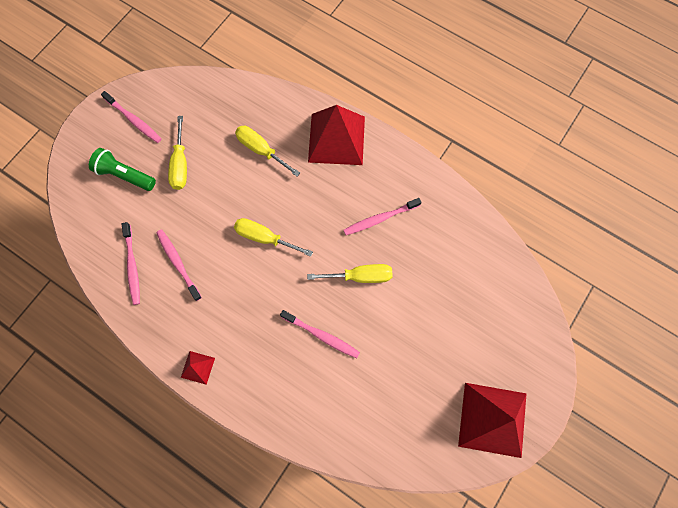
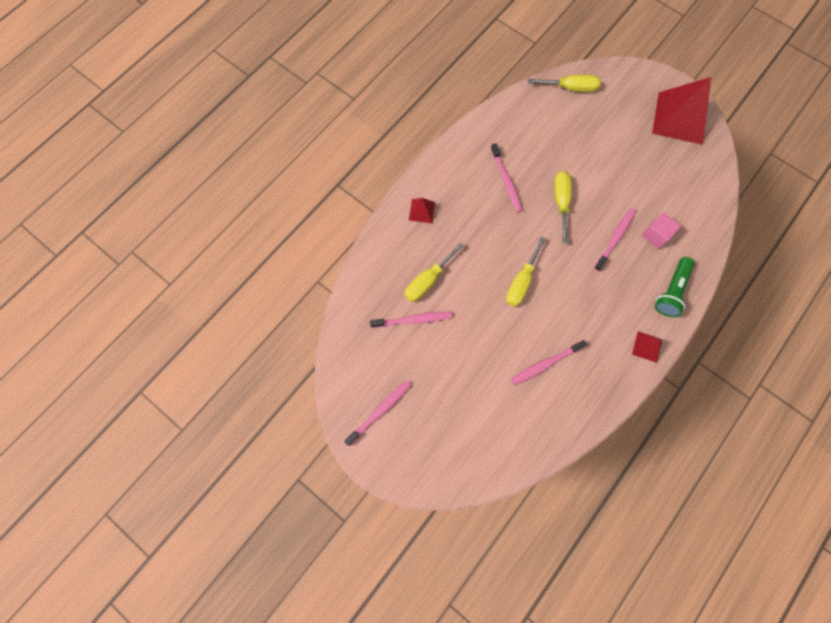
camera: 85 degrees left, 0 degrees up
green flashlight [89,148,156,191] -> green flashlight moved to [655,257,695,317]
pink toothbrush [122,222,140,305] -> pink toothbrush moved to [370,312,452,328]
yellow screwdriver [168,116,187,190] -> yellow screwdriver moved to [528,75,601,92]
red pyramid [308,105,365,165] -> red pyramid [409,198,435,223], size x0.45
none -> pink cube [642,212,681,249]

